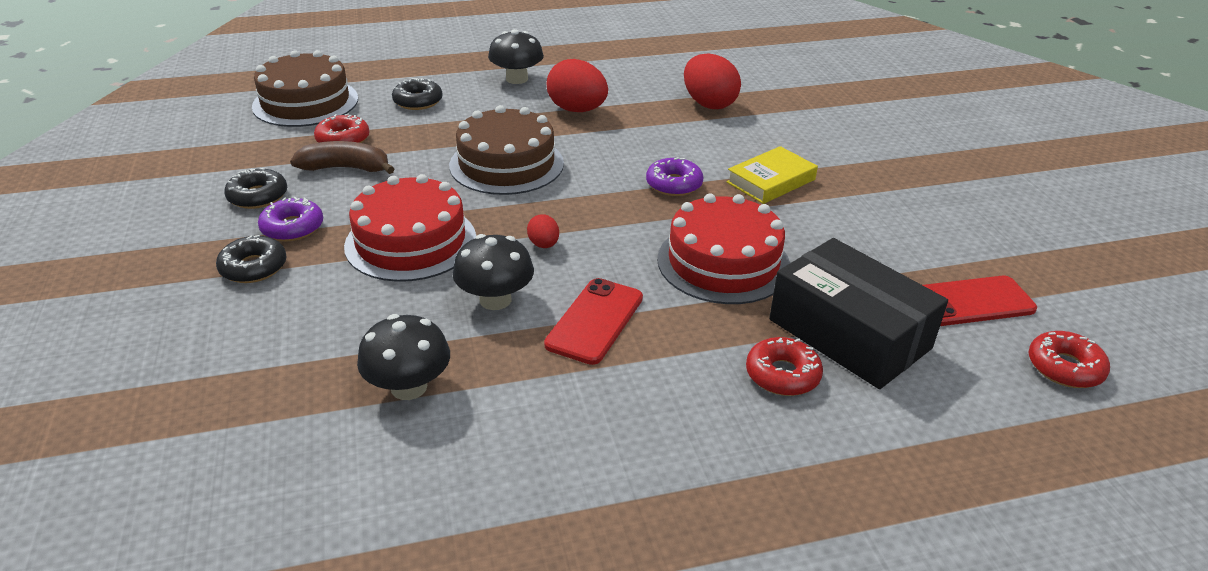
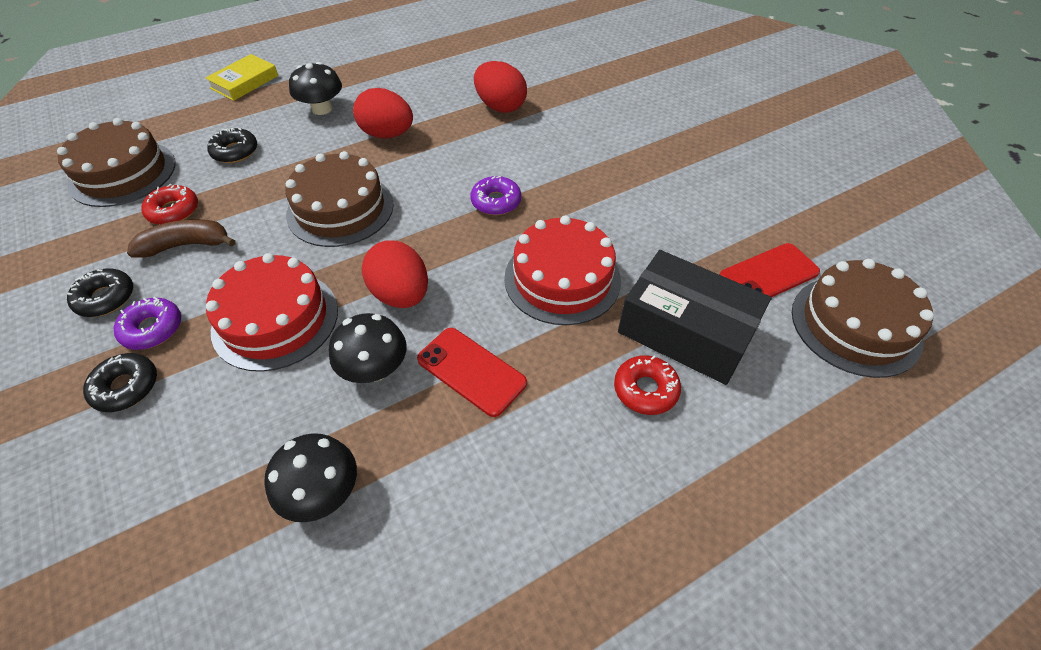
camera: 15 degrees left, 15 degrees up
red egg [527,214,559,248] -> red egg [362,240,428,308], size x2.04
red phone [544,278,643,365] -> red phone turned 60 degrees counterclockwise [417,328,527,417]
yellow book [727,146,818,204] -> yellow book moved to [205,54,278,101]
red donut [1029,331,1110,388] -> brown cake [792,259,934,378]

